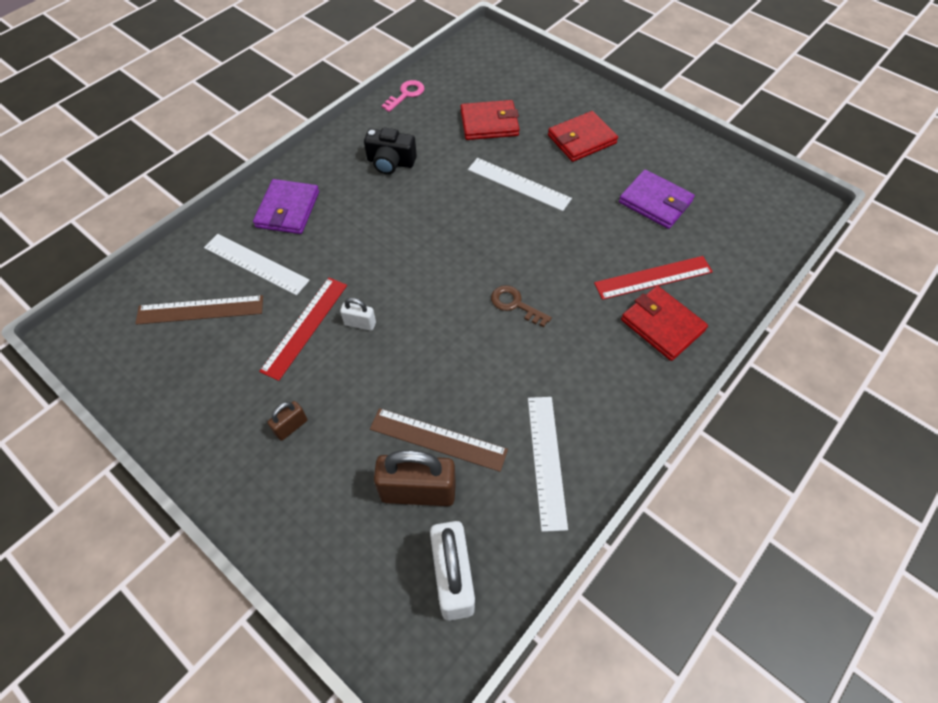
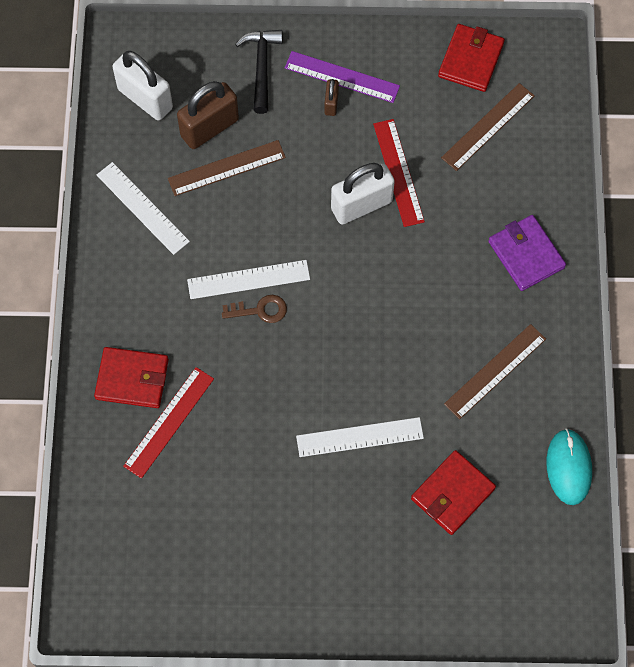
camera: 140 degrees right, 10 degrees up
white ruler [204,234,310,295] -> white ruler moved to [187,260,310,299]
white padlock [340,298,376,331] -> white padlock [331,163,395,225], size x2.05
black camera [364,128,417,174] -> brown ruler [444,324,546,419]
pink key [382,80,424,112] -> turquoise mouse [547,428,592,505]
red wallet [548,111,618,162] -> red wallet moved to [438,24,505,92]
purple wallet [619,169,695,229] -> none
none -> black hammer [235,30,283,114]
none -> purple ruler [285,51,400,103]

